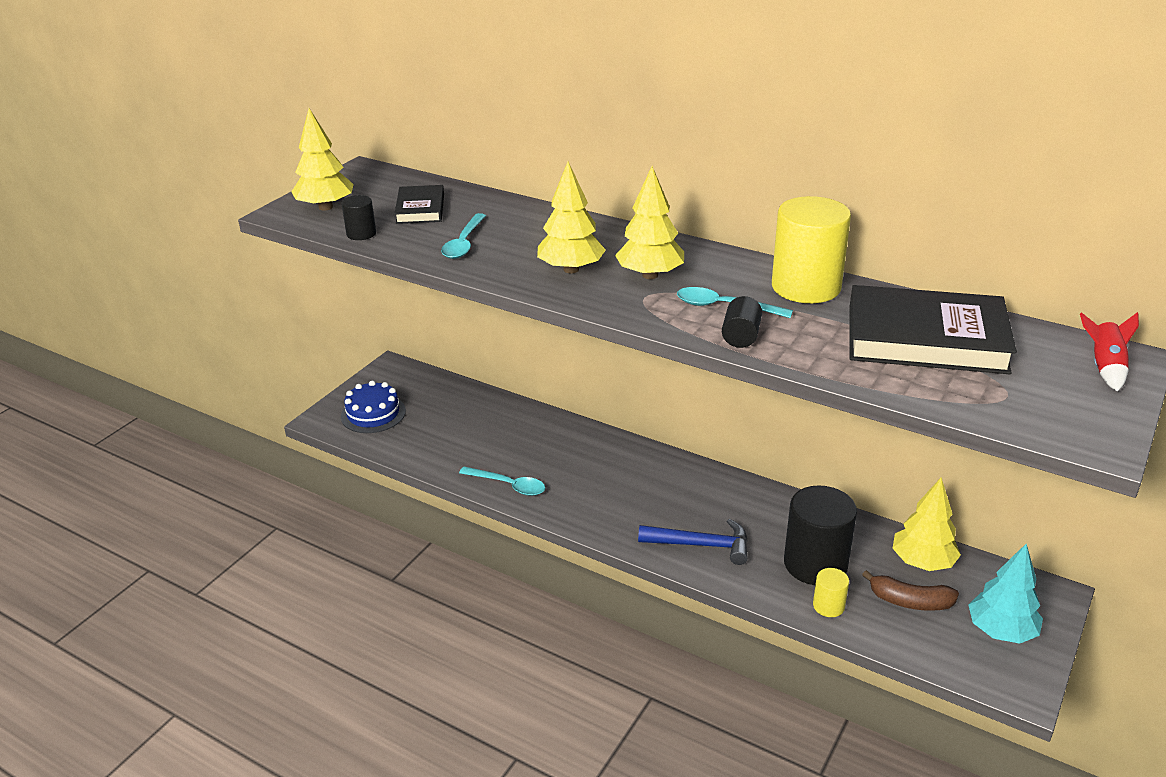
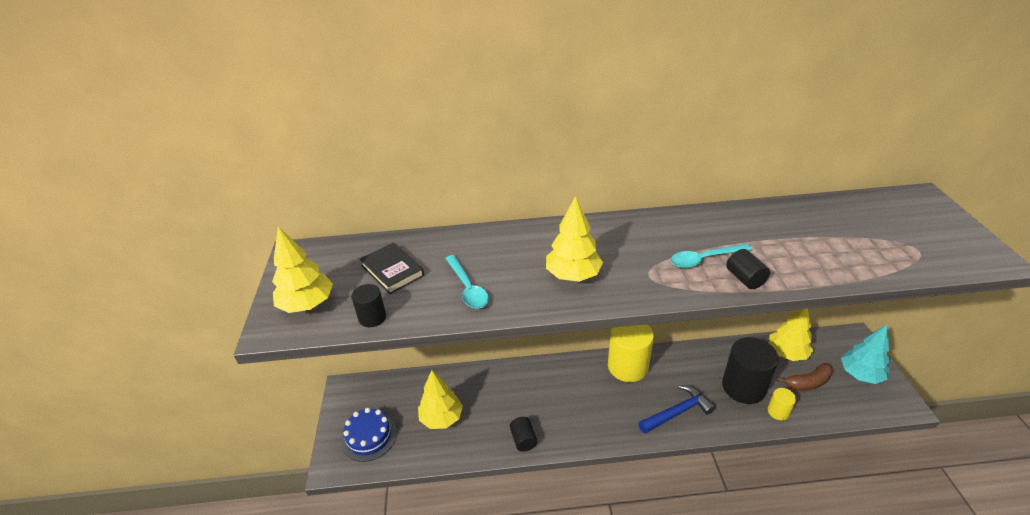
camera: 35 degrees left, 5 degrees up
turquoise spoon [459,467,545,496] -> black cylinder [510,417,537,452]
yellow tree [615,166,684,279] -> yellow tree moved to [418,370,463,429]
yellow cylinder [772,196,851,303] -> yellow cylinder moved to [608,324,654,382]
black book [850,285,1017,374] -> none
red rocket [1080,312,1139,391] -> none

